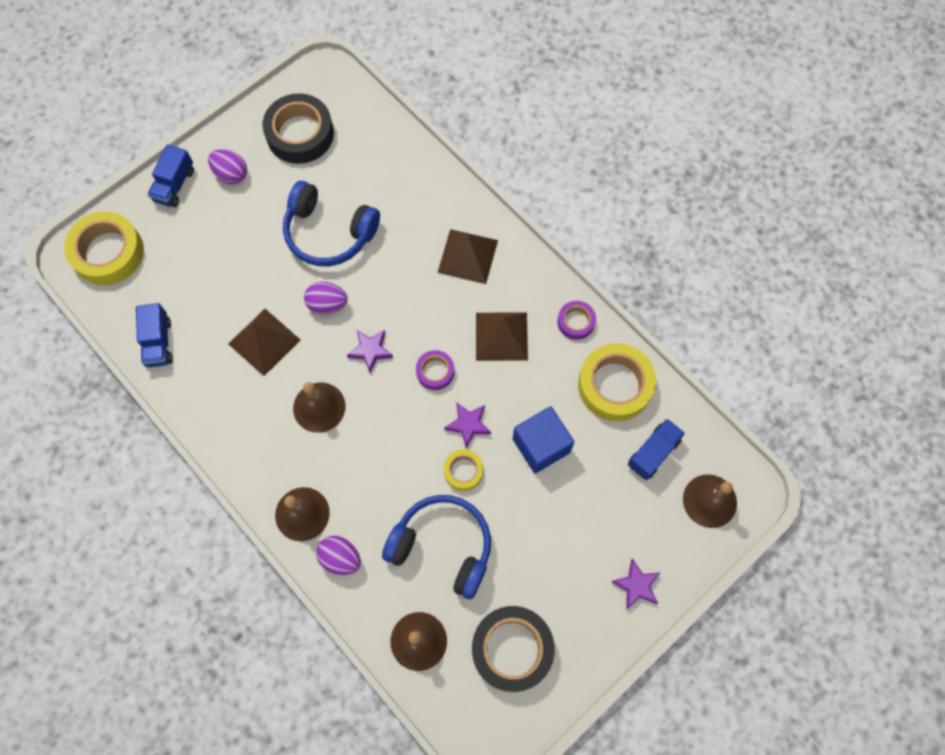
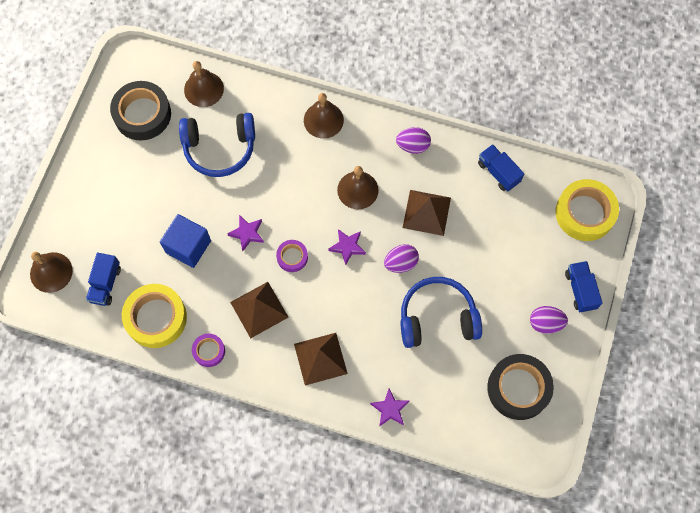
camera: 150 degrees right, 0 degrees up
purple egg [316,536,361,575] -> purple egg moved to [396,127,431,154]
yellow tape [444,449,483,491] -> none
purple star [611,559,660,609] -> purple star moved to [370,389,409,427]

